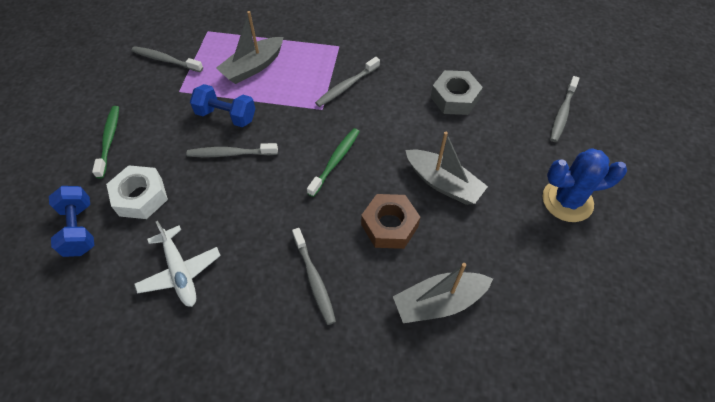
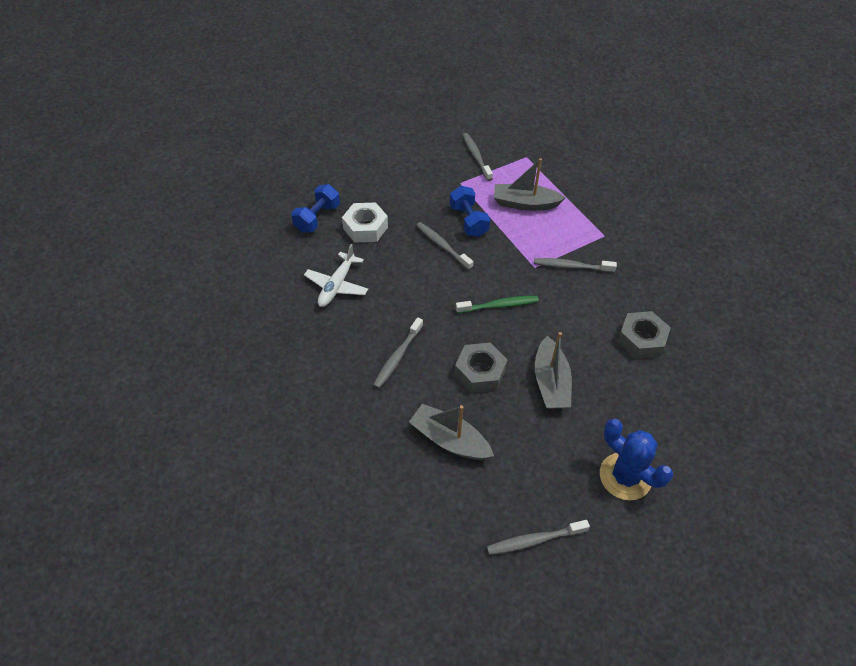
camera: 50 degrees right, 5 degrees down
green toothbrush [92,106,119,179] -> none
brown nut [361,194,420,249] -> grey nut [455,342,507,393]
grey toothbrush [550,76,580,142] -> grey toothbrush moved to [487,520,590,555]

